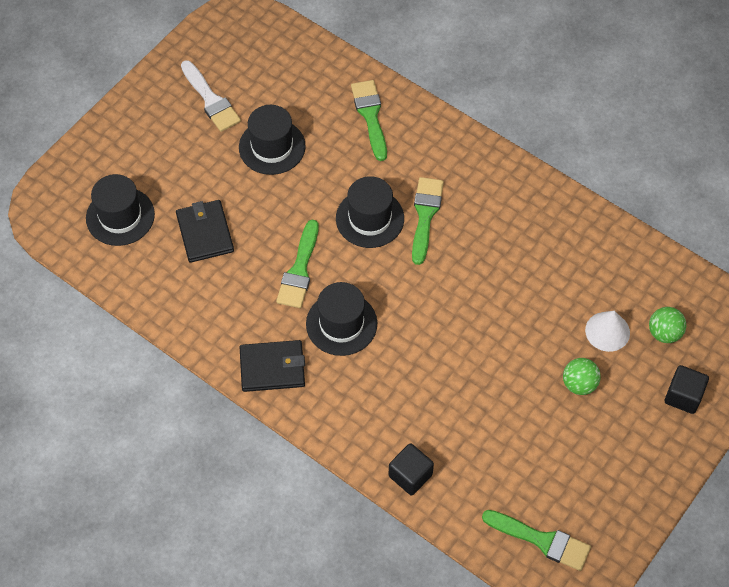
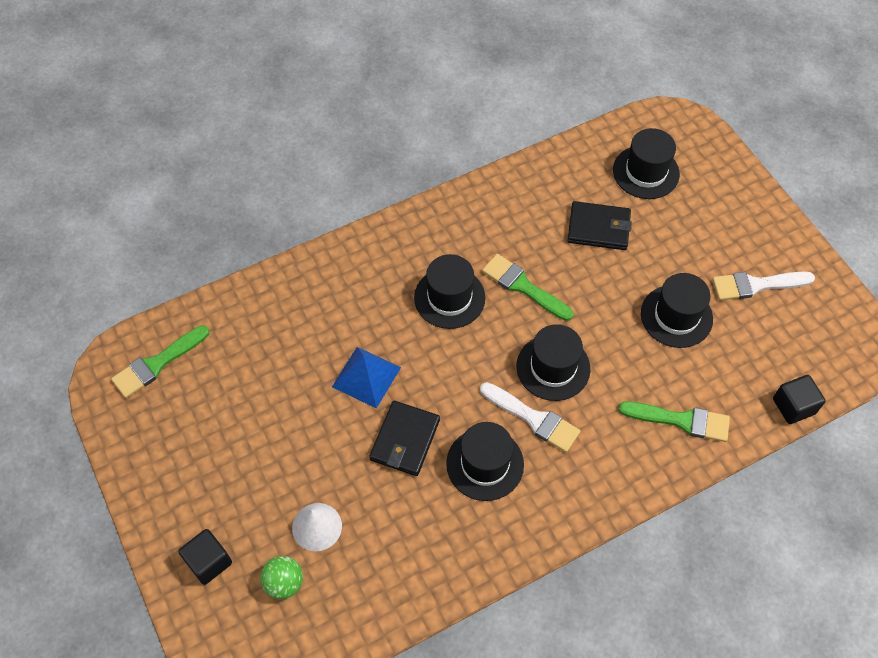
camera: 115 degrees right, 0 degrees up
black wallet [240,340,305,392] -> black wallet moved to [369,400,440,476]
black cube [388,443,434,495] -> black cube moved to [773,375,826,424]
green brush [412,177,444,265] -> white brush [480,382,581,453]
green ball [563,358,601,395] -> none
none -> blue pyramid [332,347,401,409]
none -> black hat [446,422,524,501]

